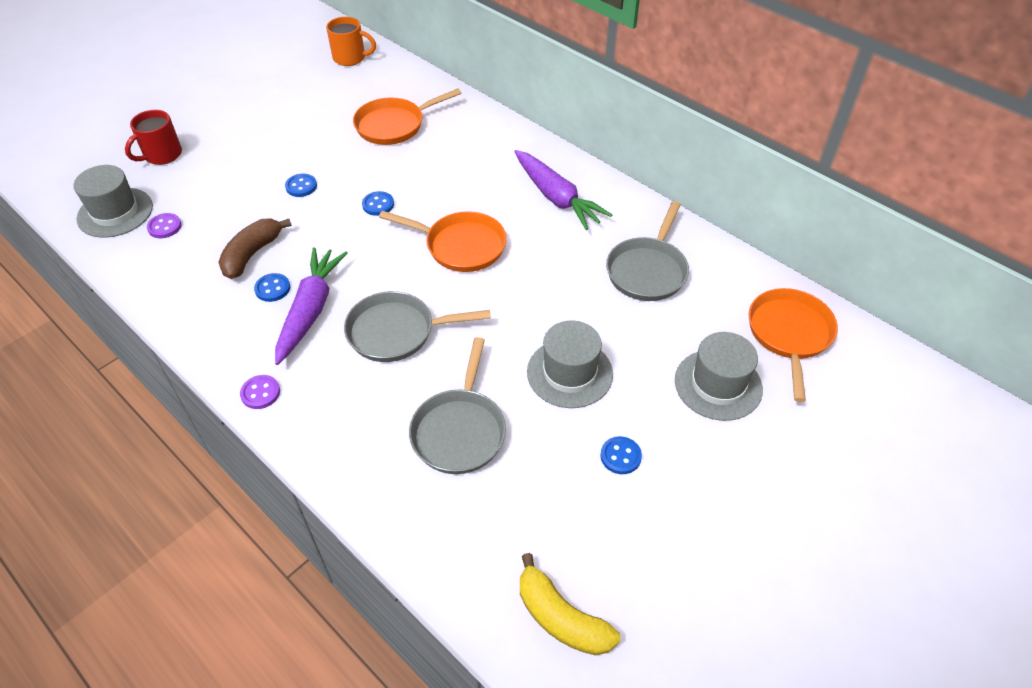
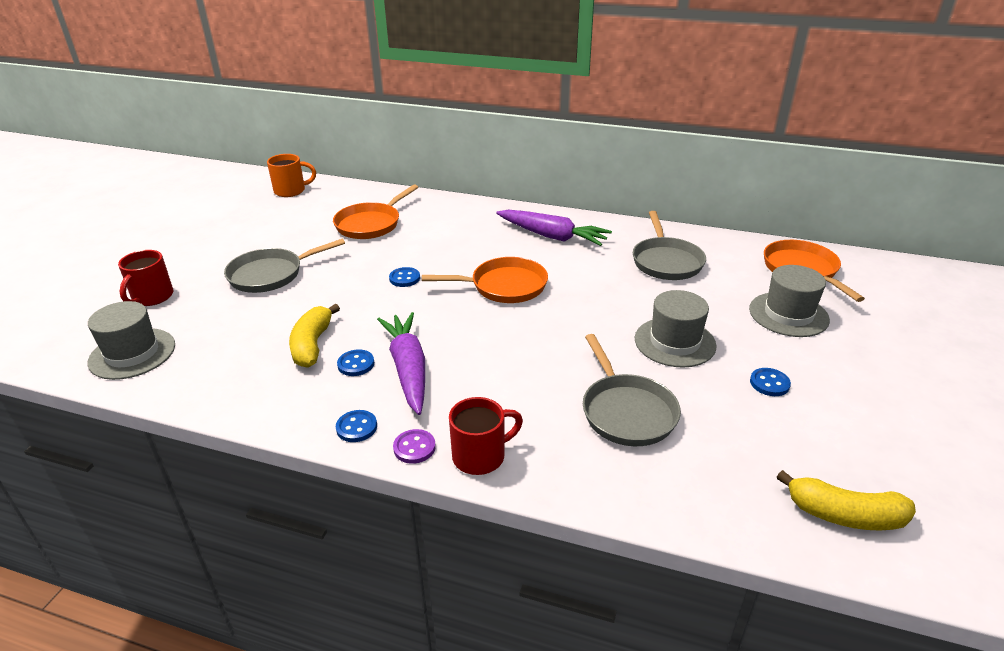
camera: 25 degrees left, 15 degrees down
purple button [147,213,182,238] -> none
brown banana [218,219,292,279] -> yellow banana [289,304,340,368]
blue button [285,174,317,197] -> blue button moved to [336,410,377,442]
grey pan [344,291,490,362] -> grey pan moved to [224,239,345,293]
none -> red mug [449,397,523,475]

